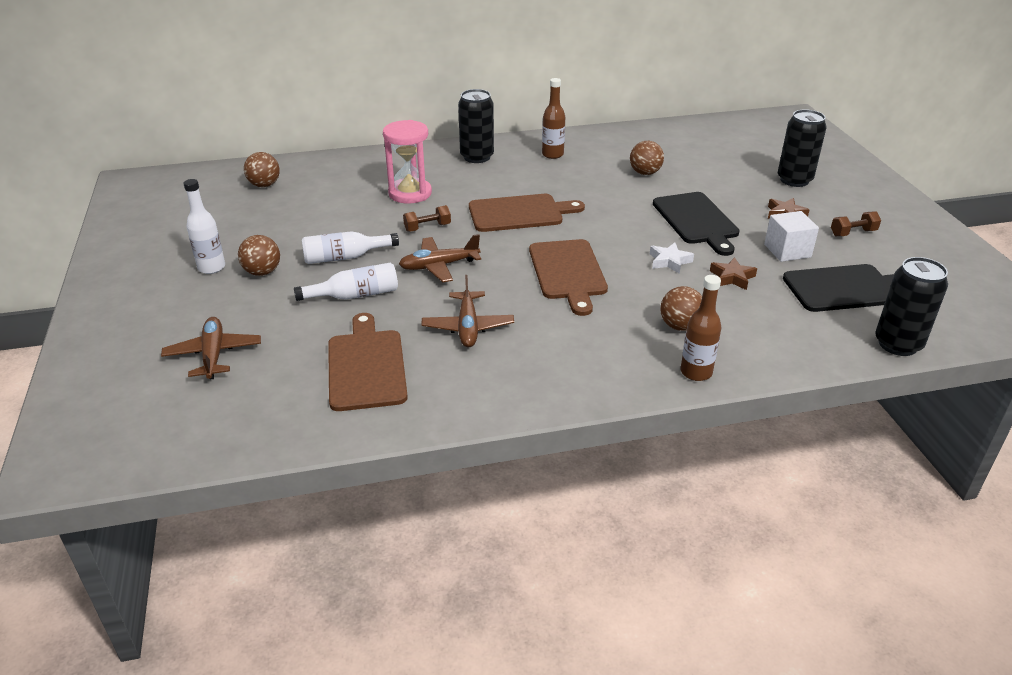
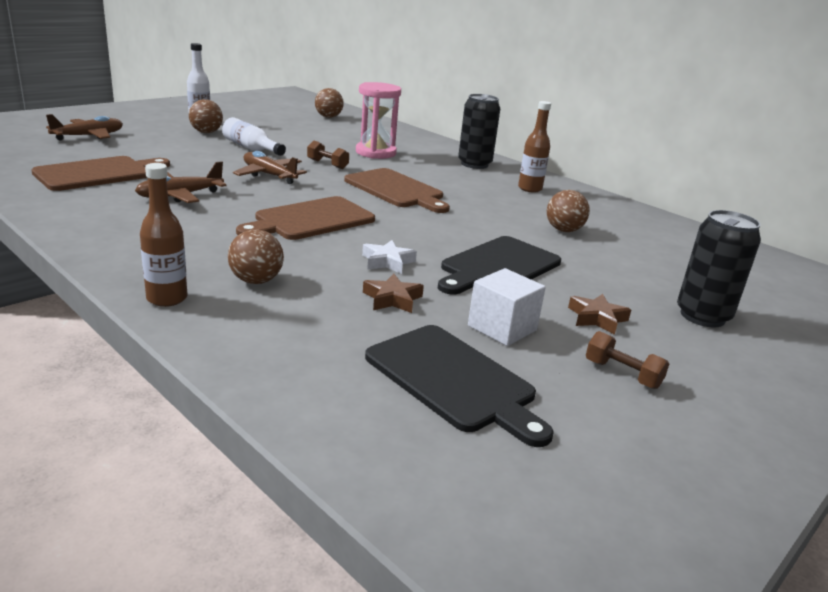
camera: 55 degrees right, 10 degrees down
white bottle [294,263,398,301] -> none
black can [875,257,948,356] -> none

